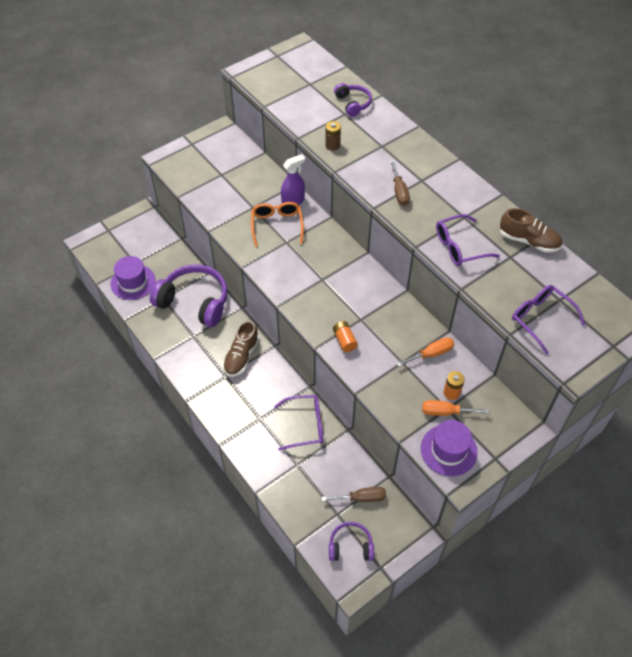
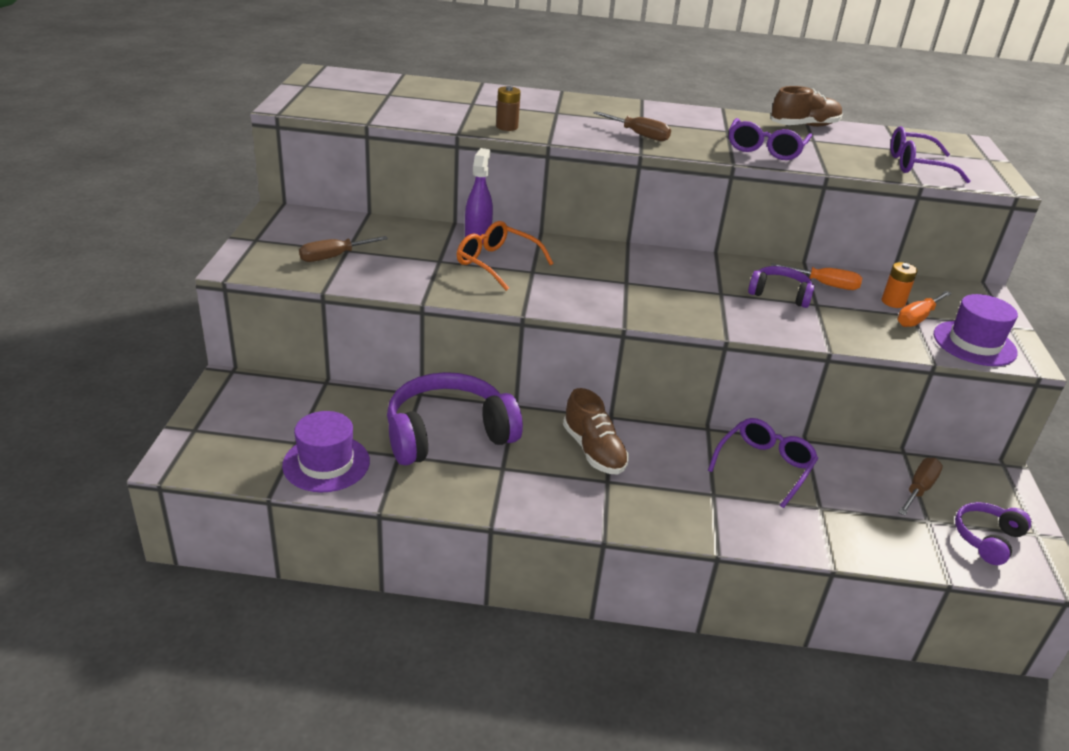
camera: 50 degrees left, 20 degrees down
orange battery [333,321,358,352] -> none
purple headphones [334,83,372,117] -> purple headphones moved to [748,266,815,308]
orange screwdriver [397,337,454,367] -> orange screwdriver turned 90 degrees clockwise [771,263,862,290]
none -> brown screwdriver [299,236,388,262]

